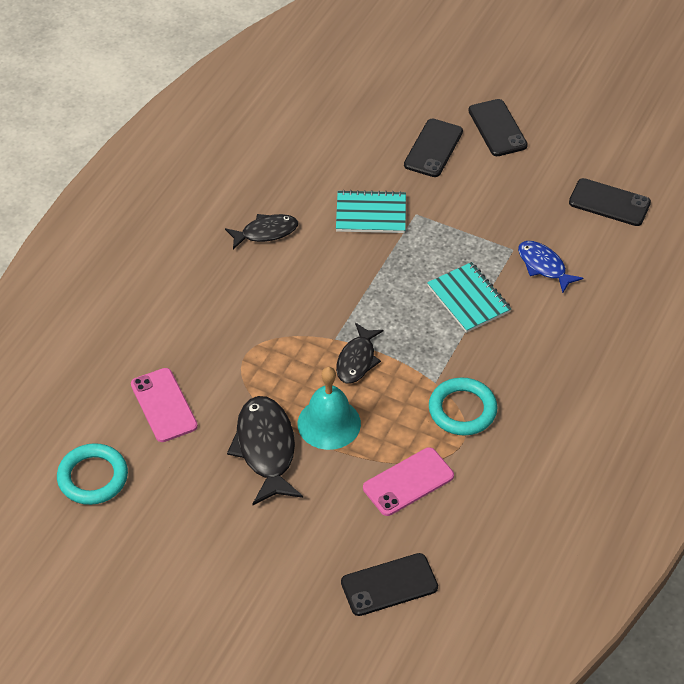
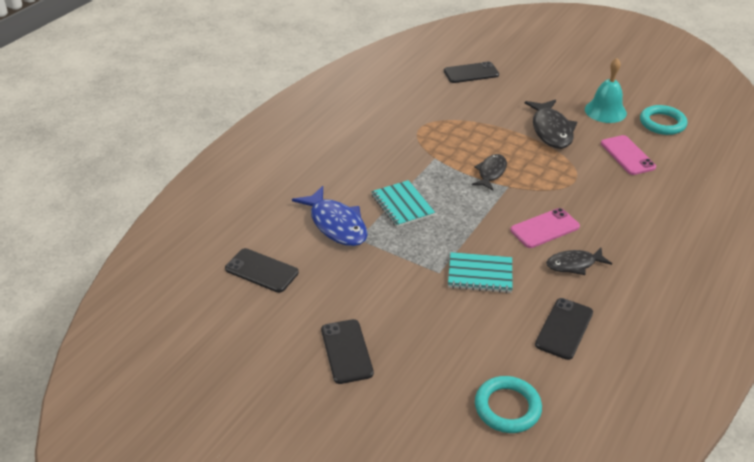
camera: 175 degrees left, 10 degrees down
turquoise bell [298,367,361,450] -> turquoise bell moved to [585,58,627,123]
pink phone [363,447,454,516] -> pink phone moved to [510,208,580,248]
black phone [404,119,463,177] -> black phone moved to [535,298,593,360]
turquoise ring [429,377,497,435] -> turquoise ring moved to [475,376,542,433]
blue fish [518,241,583,293] -> blue fish [292,186,368,246], size x1.59

